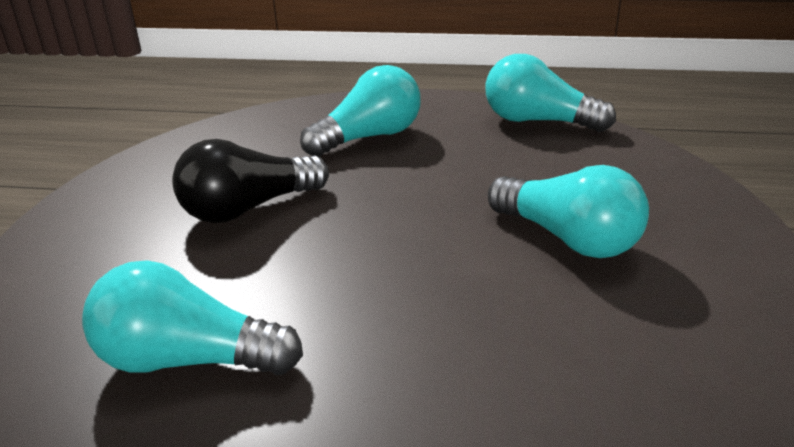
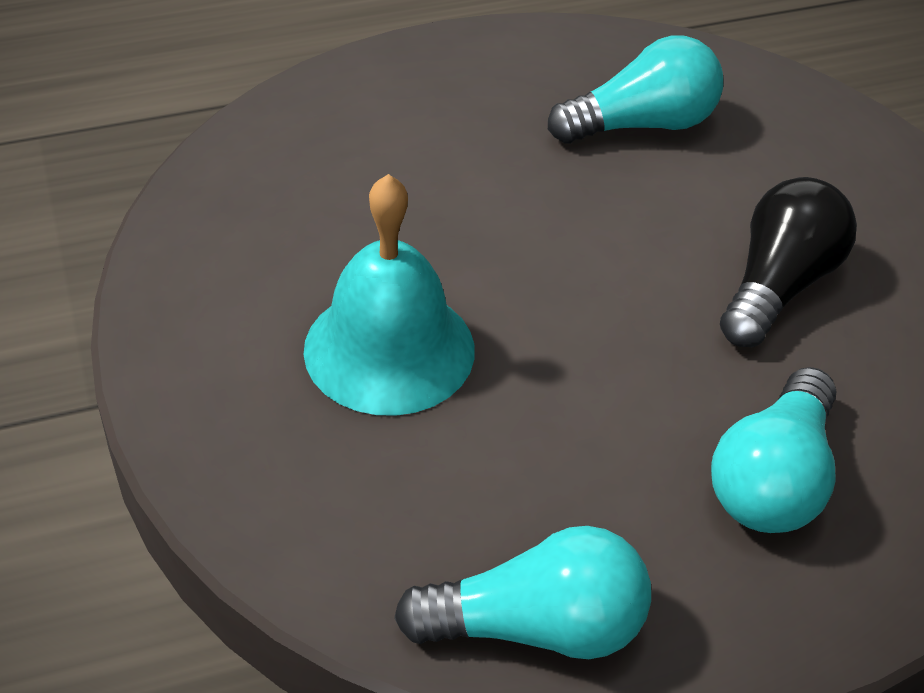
camera: 150 degrees right, 15 degrees up
turquoise light bulb [488,165,649,258] -> turquoise bell [303,174,475,416]

